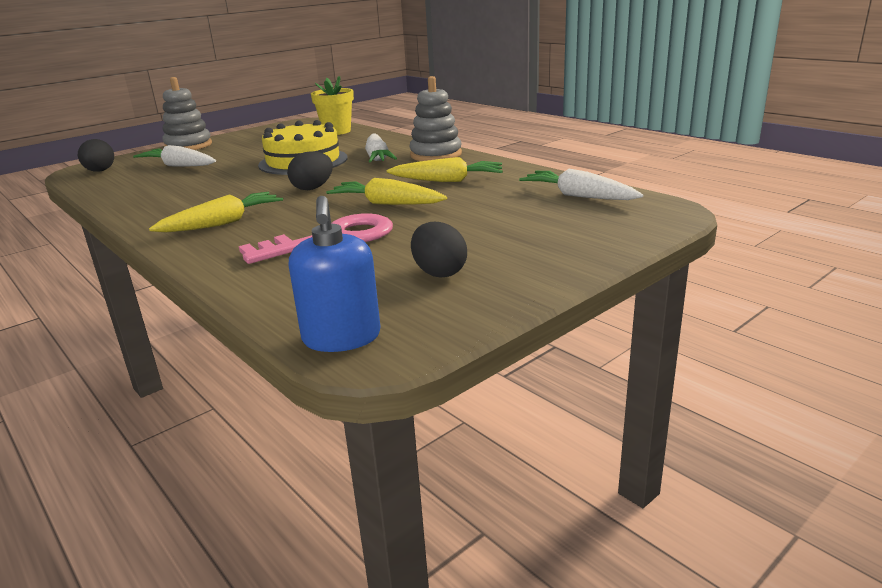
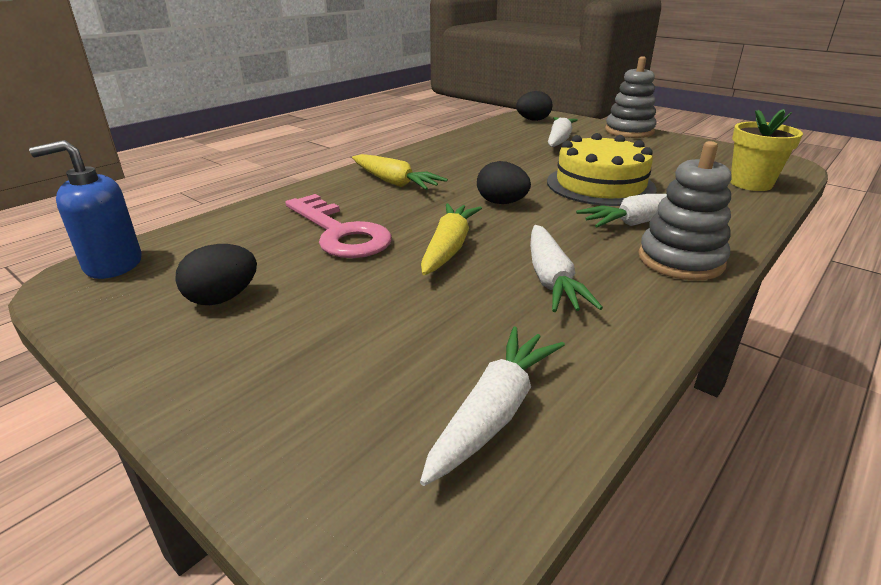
camera: 80 degrees right, 5 degrees up
yellow carrot [387,157,503,182] -> white carrot [530,225,603,312]

